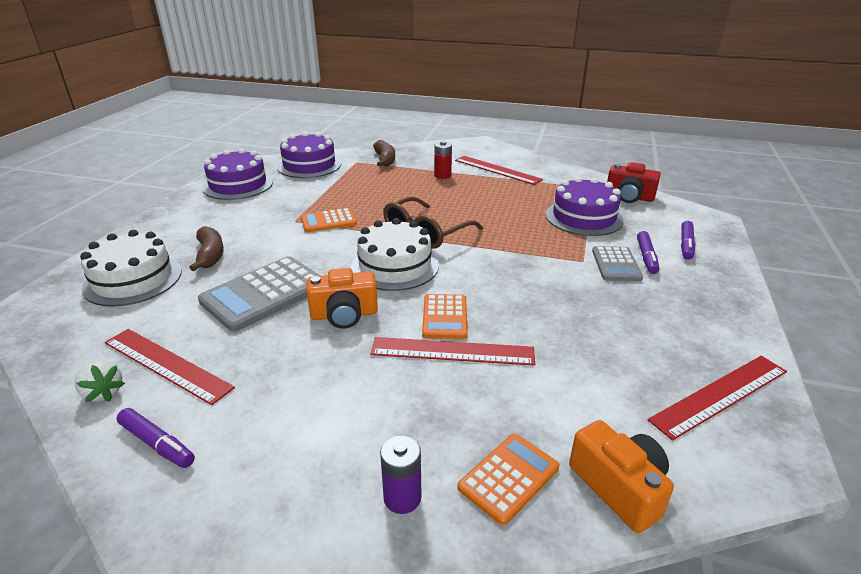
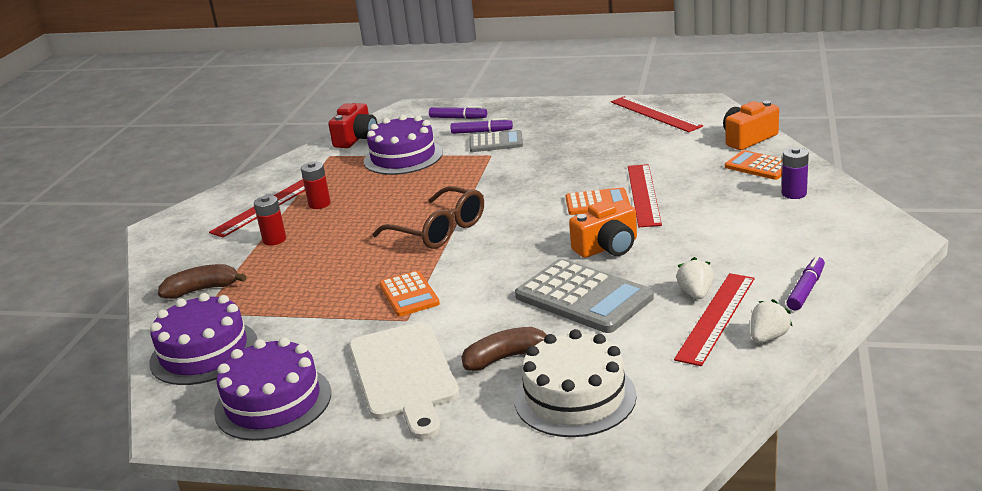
camera: 90 degrees left, 5 degrees down
orange camera [307,268,378,329] -> orange camera turned 75 degrees clockwise [569,200,637,258]
white cake [351,218,439,291] -> none
none -> red battery [301,161,331,209]
none -> white cutting board [349,322,459,440]
none -> white strawberry [676,257,714,299]

